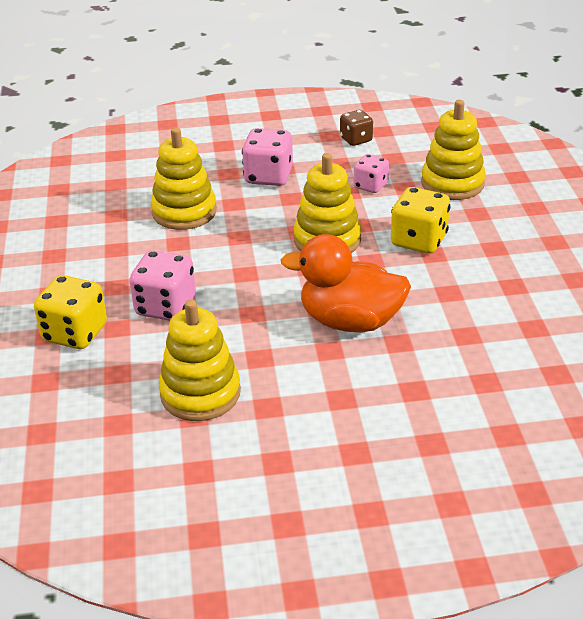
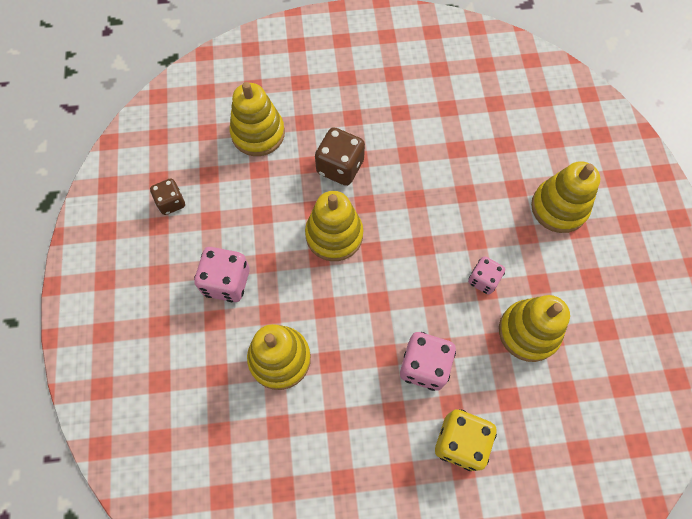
camera: 90 degrees left, 30 degrees up
orange duck [280,234,411,332] -> none
pink dice [354,154,389,193] -> pink dice moved to [468,256,505,294]
yellow dice [391,187,450,254] -> brown dice [315,127,365,186]
none -> yellow stacking toy [531,161,600,233]

